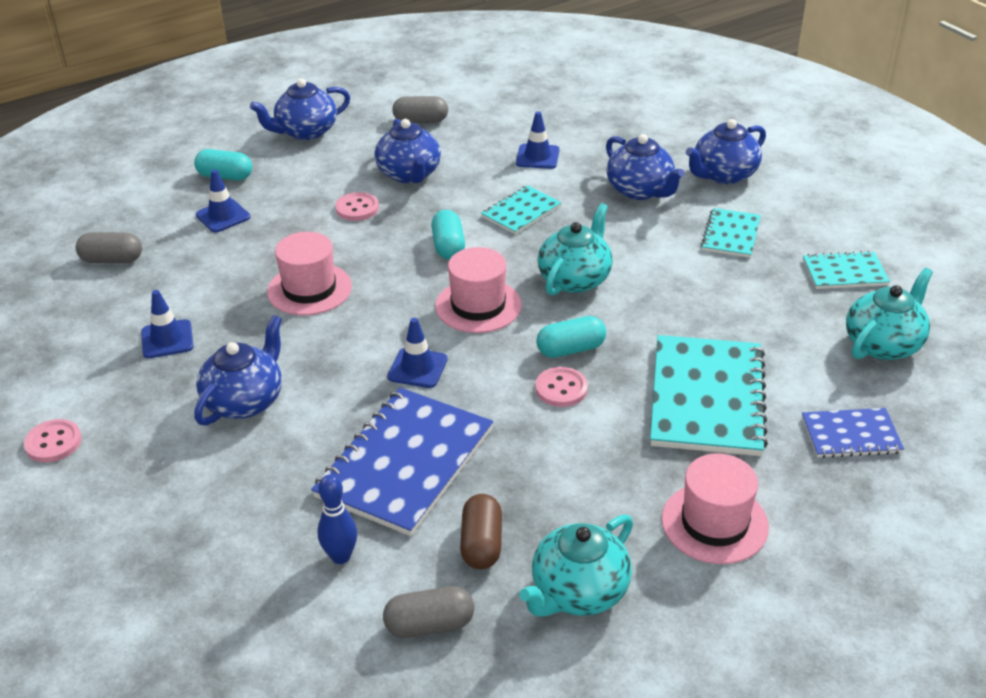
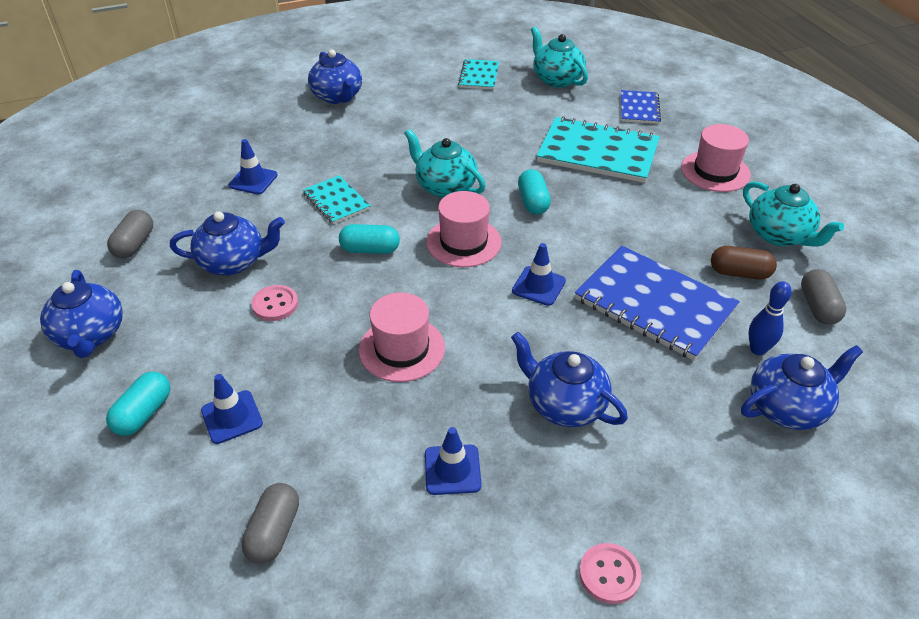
camera: 80 degrees left, 5 degrees up
pink button [535,367,588,407] -> none
blue teapot [606,134,685,200] -> blue teapot moved to [741,345,863,430]
turquoise notebook [701,208,761,258] -> none

